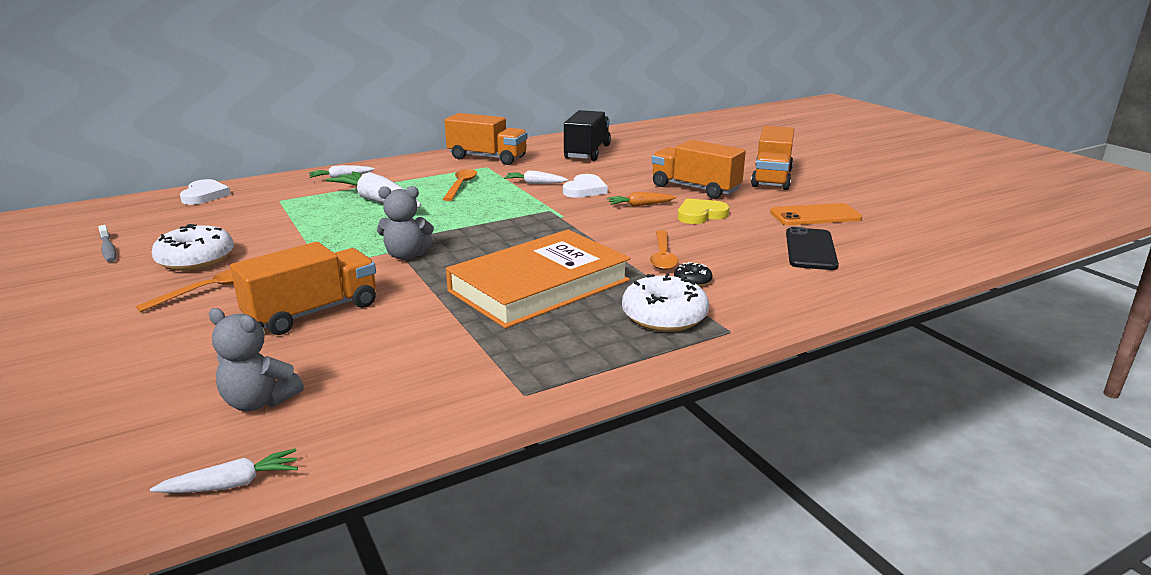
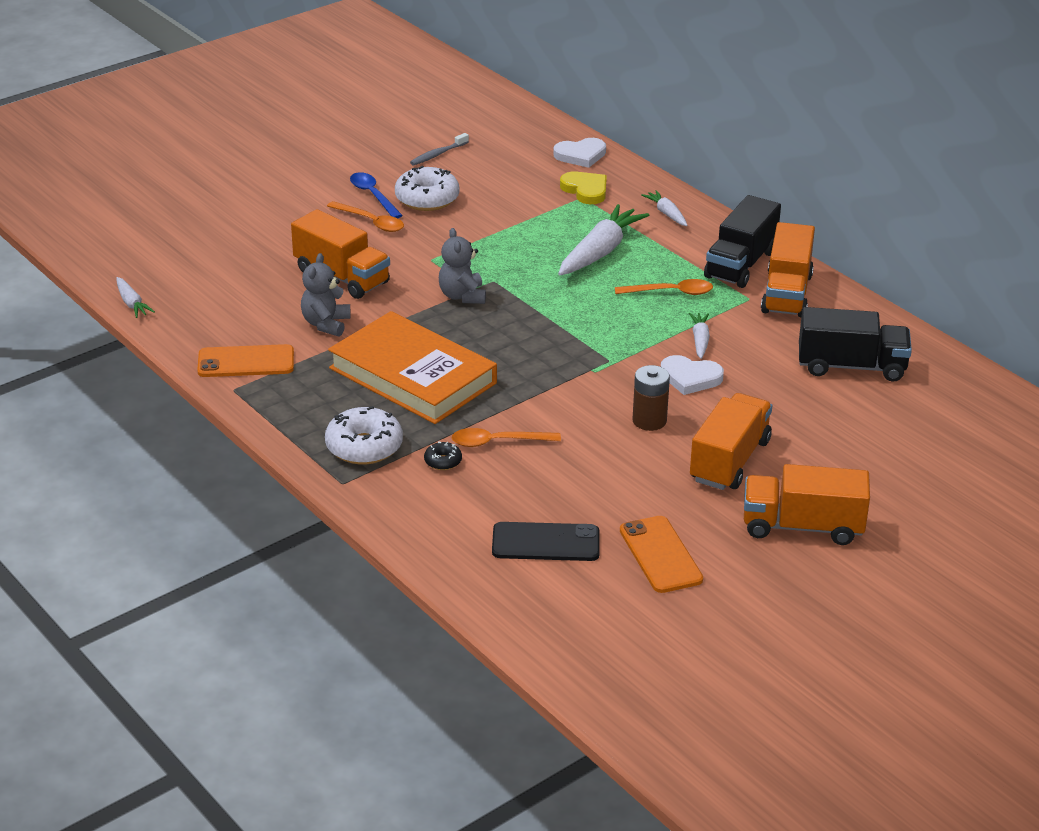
camera: 80 degrees right, 10 degrees up
grey teddy bear [209,308,304,411] -> grey teddy bear moved to [301,253,351,337]
orange carrot [607,192,677,207] -> brown battery [633,365,670,431]
yellow heart [678,198,729,224] -> yellow heart moved to [560,172,607,204]
none -> orange phone [197,344,294,377]
none -> blue spoon [350,172,403,218]
none -> black truck [704,195,781,288]

